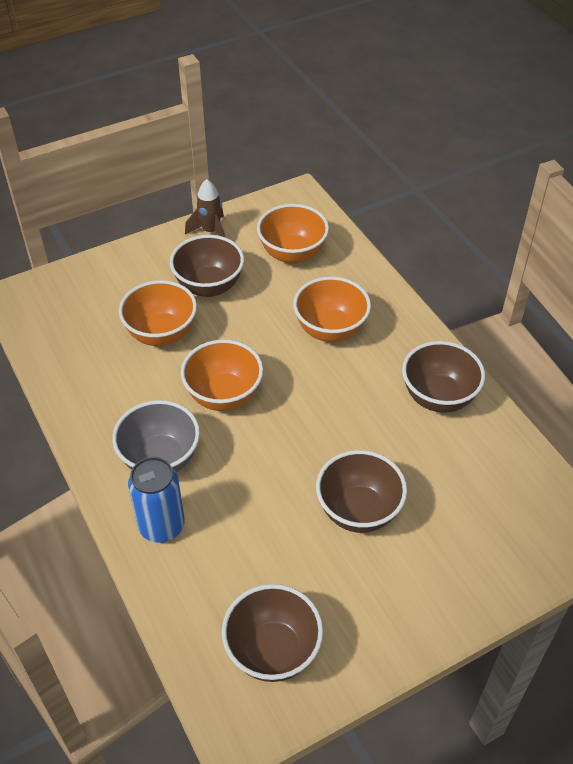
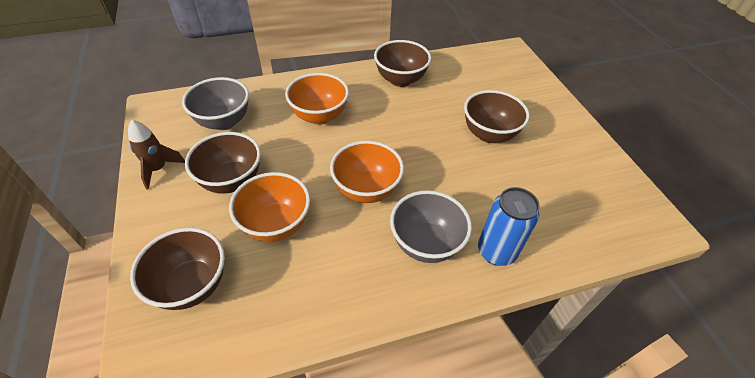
camera: 80 degrees left, 0 degrees up
brown bowl [222,584,323,682] -> brown bowl moved to [130,227,225,310]
orange bowl [257,204,329,264] -> grey bowl [182,77,249,130]

